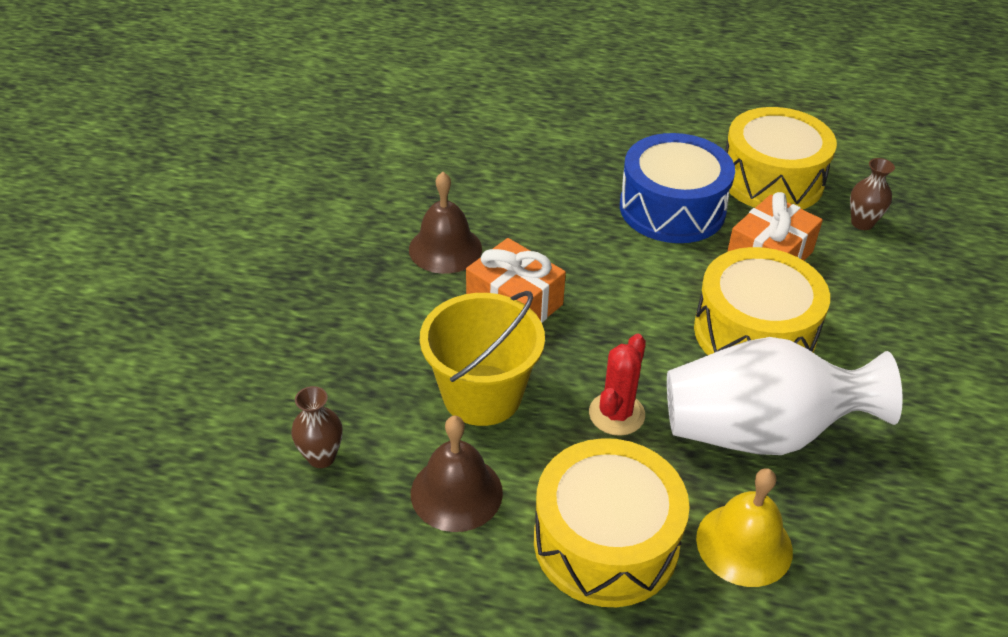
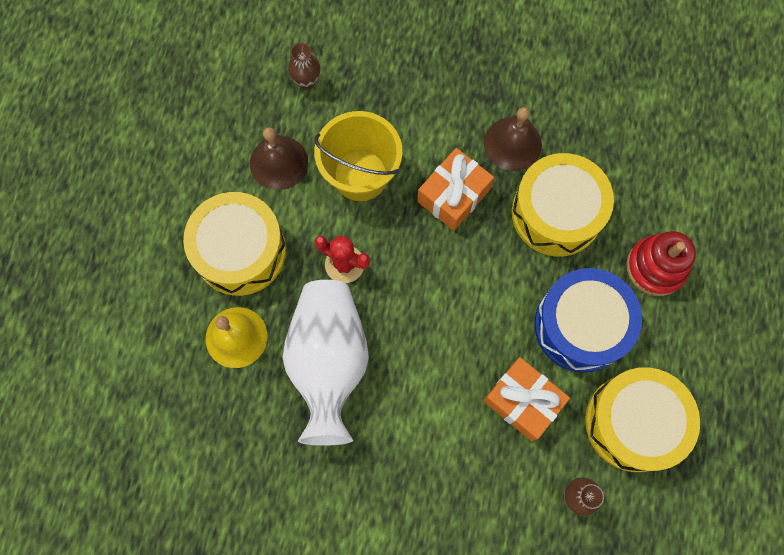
camera: 90 degrees right, 30 degrees up
yellow drum [694,247,830,355] -> yellow drum moved to [512,153,614,257]
none -> red stacking toy [626,231,696,296]

